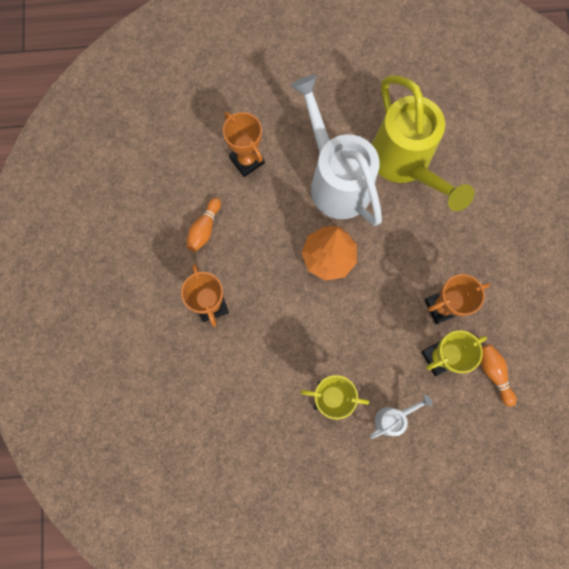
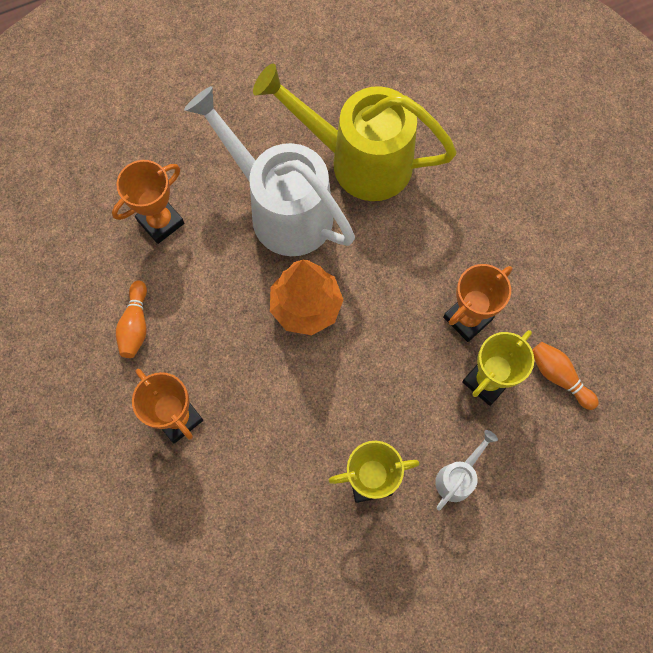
camera: 20 degrees left, 5 degrees down
orange trophy [223,112,265,177] -> orange trophy turned 75 degrees counterclockwise [112,160,184,244]
yellow watering can [372,75,474,211] -> yellow watering can turned 150 degrees clockwise [253,64,457,201]

